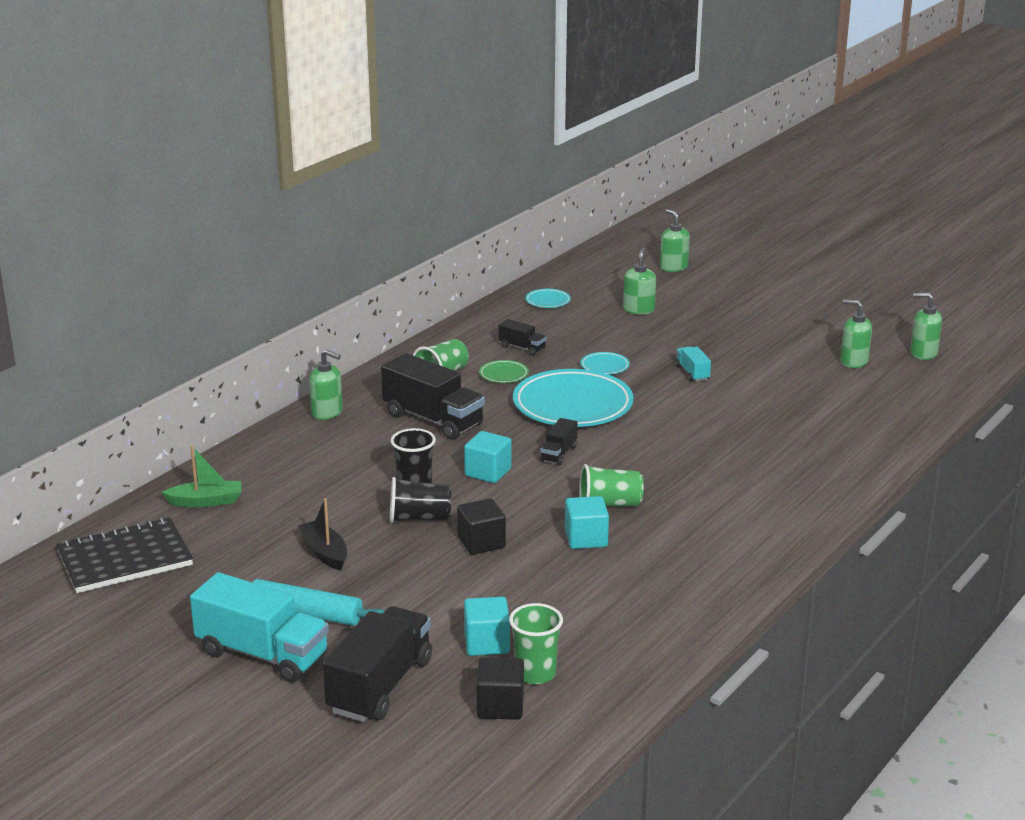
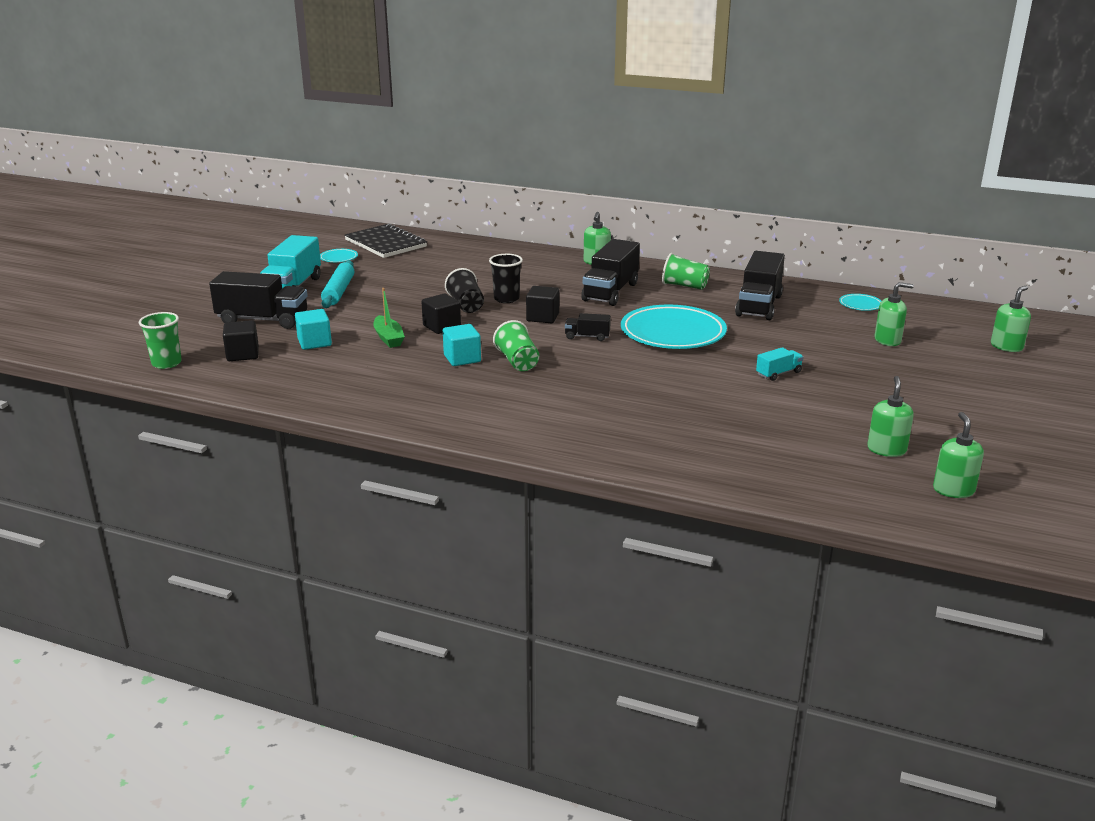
camera: 75 degrees right, 0 degrees up
green boat [161,446,241,507] -> green boat moved to [374,288,405,348]
black boat [298,498,347,571] -> none
turquoise cube [464,431,511,483] -> black cube [526,286,559,323]
green plate [479,360,529,383] -> none
black truck [499,319,547,356] -> black truck [735,251,785,320], size x2.05
green cup [509,603,563,684] -> green cup moved to [139,312,182,369]
turquoise plate [580,352,630,375] -> turquoise plate moved to [320,249,358,262]

